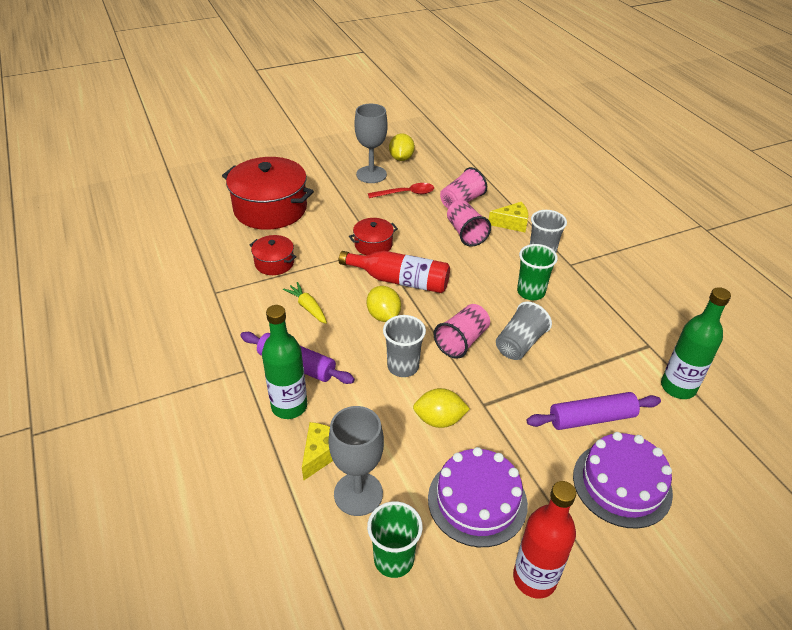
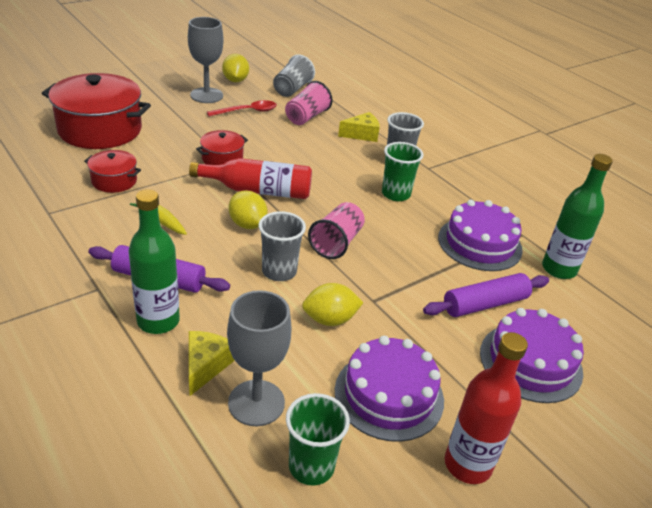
camera: 15 degrees left, 5 degrees down
pink cup [447,200,491,247] -> none
grey cup [496,302,552,360] -> grey cup moved to [273,54,315,97]
none -> purple cake [438,200,523,271]

